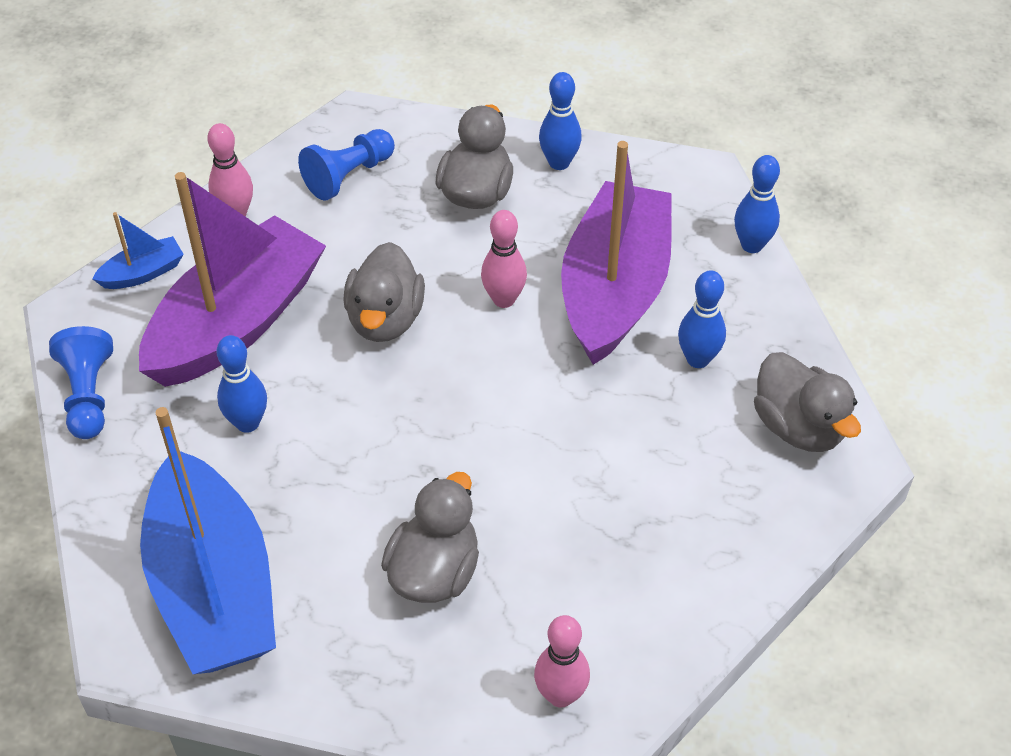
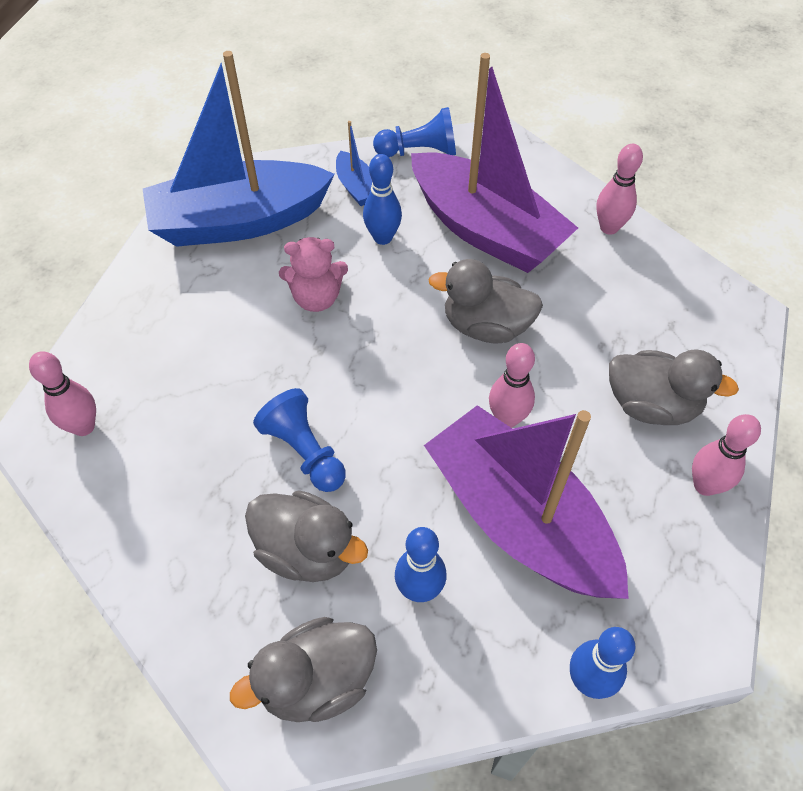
camera: 95 degrees right, 5 degrees up
blue boat [92,212,184,289] -> blue boat moved to [336,121,372,206]
blue pawn [298,129,395,201] -> blue pawn moved to [253,388,346,492]
grey duck [381,472,479,603] -> grey duck moved to [245,490,368,582]
blue bowling pin [539,72,582,170] -> pink bowling pin [692,414,761,496]
purple boat [561,141,672,365] -> purple boat turned 150 degrees counterclockwise [424,405,629,599]
none -> pink teddy bear [279,237,348,312]

